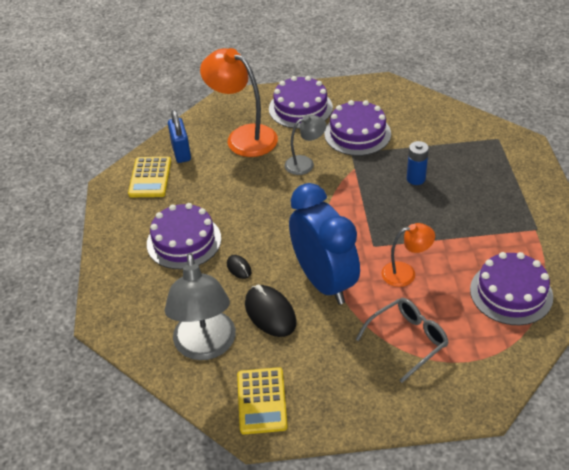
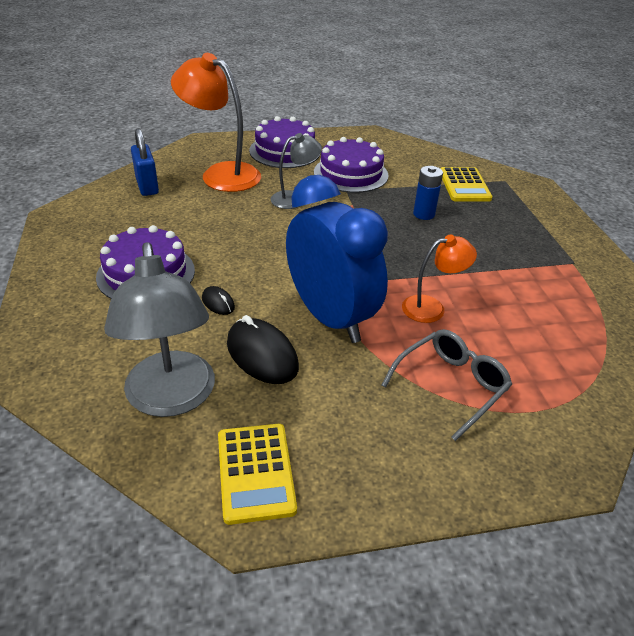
camera: 10 degrees left, 5 degrees down
yellow calculator [128,157,171,197] -> yellow calculator moved to [440,167,492,202]
purple cake [470,252,553,325] -> none

